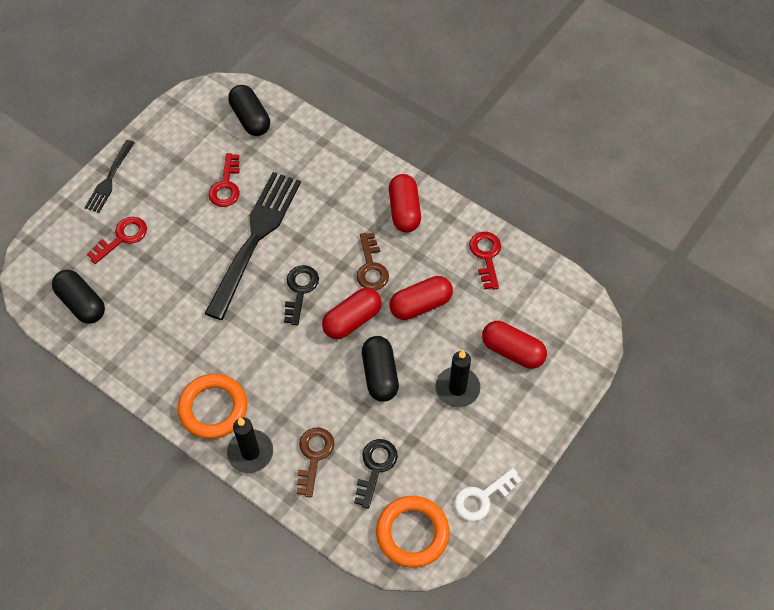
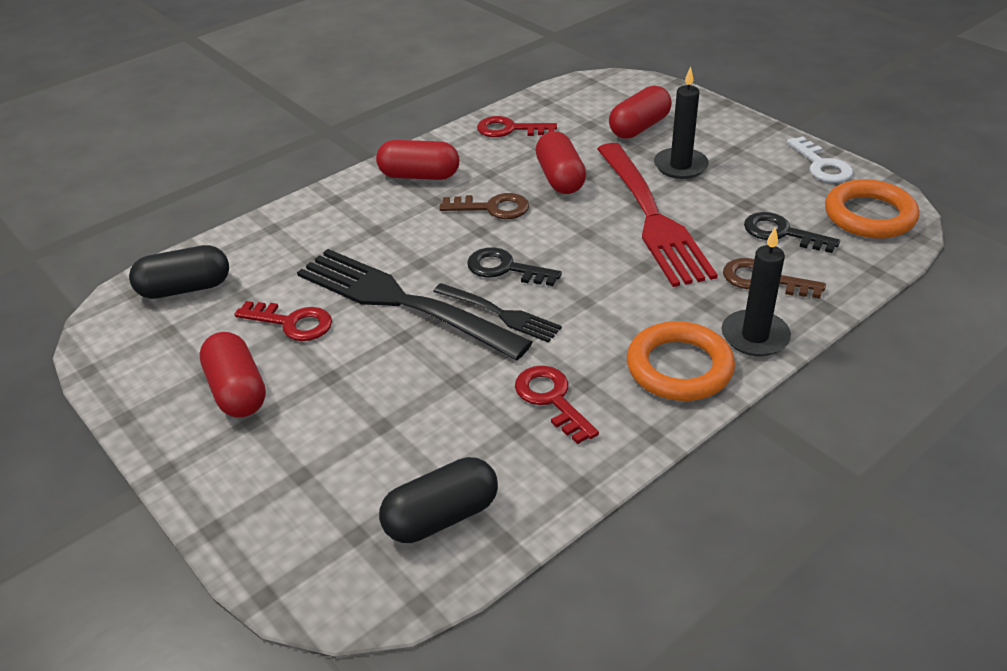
camera: 75 degrees left, 20 degrees down
black fork [85,140,135,213] -> black fork moved to [433,283,562,343]
red key [87,217,147,264] -> red key moved to [515,365,599,444]
red capsule [322,288,382,339] -> red capsule moved to [199,332,266,418]
black capsule [362,336,399,402] -> red fork [597,143,718,287]

